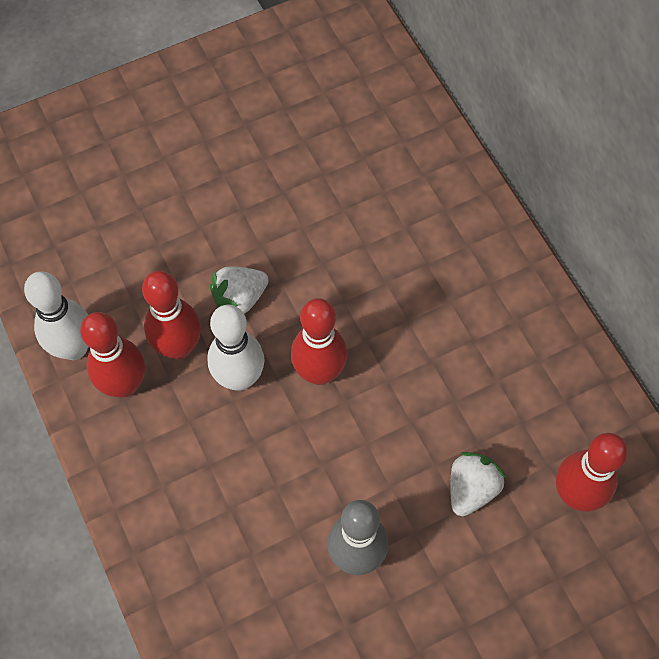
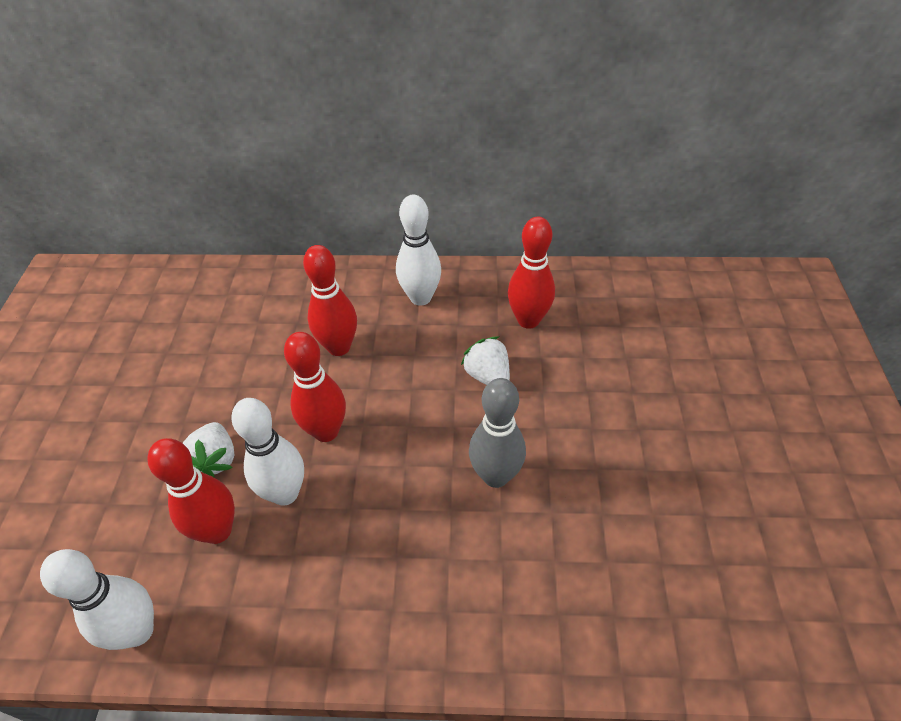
camera: 60 degrees left, 15 degrees down
red bowling pin [80,312,145,398] -> red bowling pin moved to [303,245,357,356]
none -> white bowling pin [396,195,441,306]

